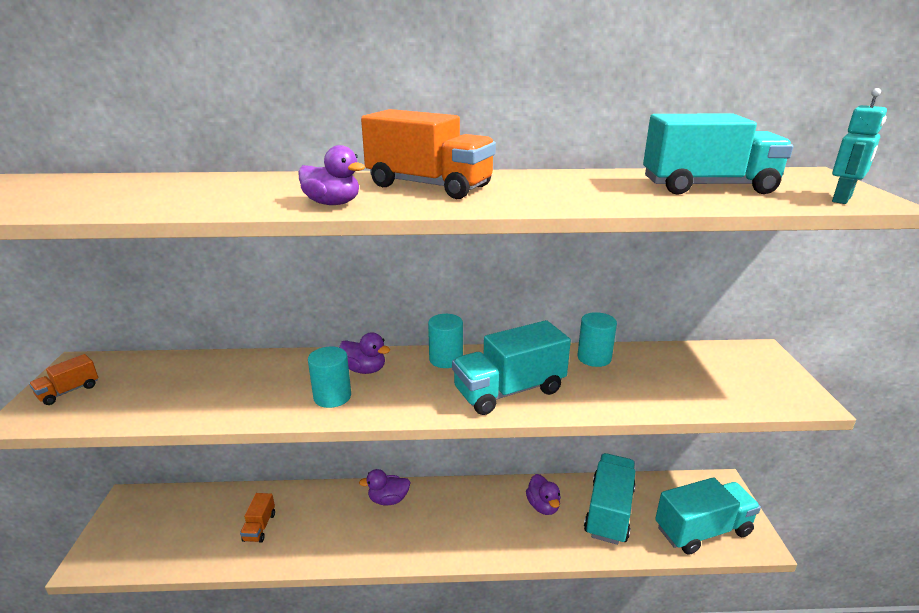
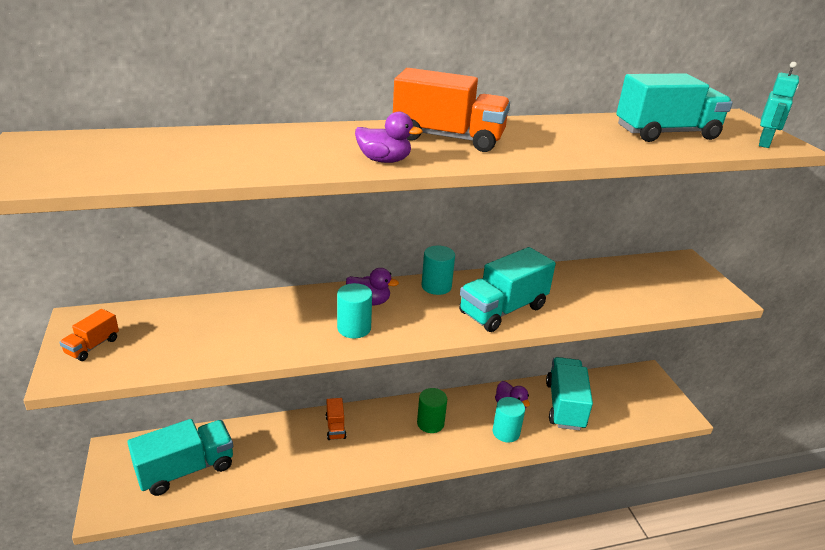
camera: 15 degrees left, 5 degrees up
orange truck [240,493,275,543] -> orange truck moved to [326,398,346,440]
purple duck [359,469,411,505] -> none
turquoise cylinder [577,312,617,367] -> turquoise cylinder moved to [493,397,525,442]
turquoise truck [655,477,761,555] -> turquoise truck moved to [127,419,233,496]
none -> green cylinder [417,388,447,433]

